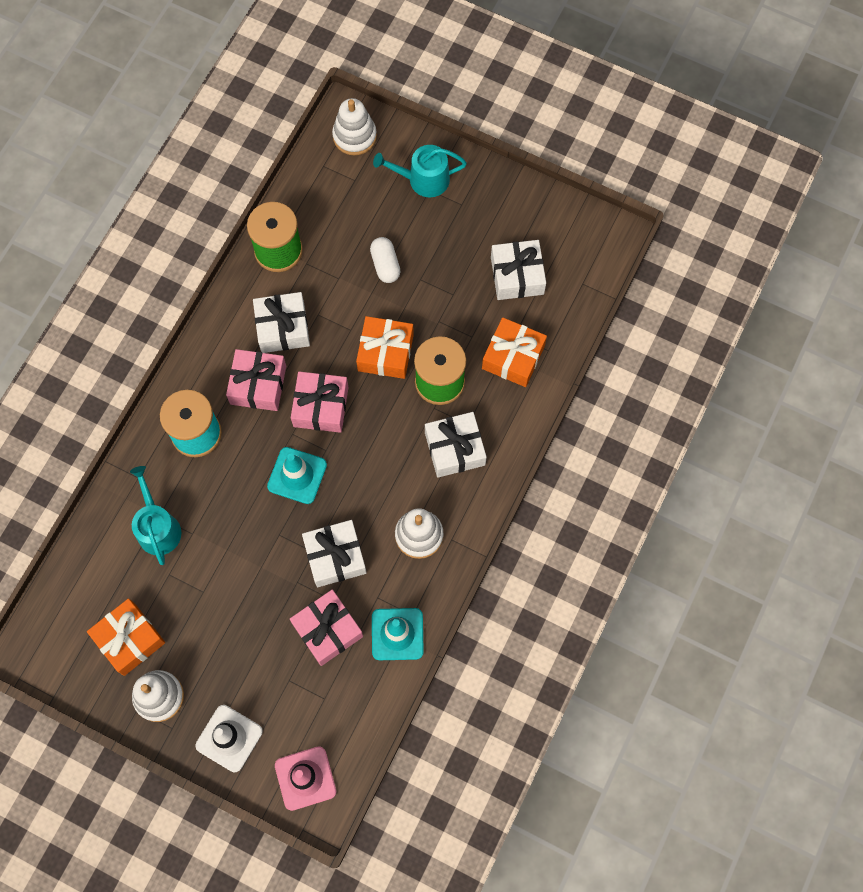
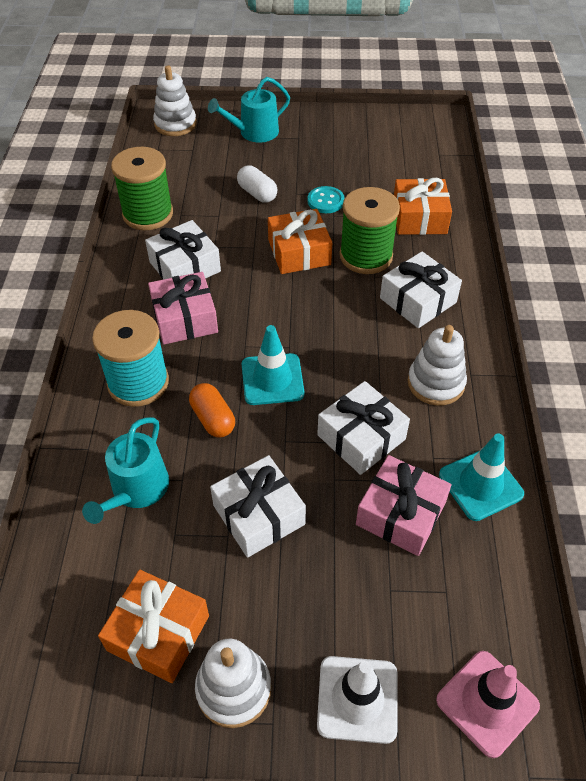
camera: 25 degrees left, 20 degrees down
turquoise watering can [130,466,181,565] -> turquoise watering can turned 120 degrees counterclockwise [82,417,169,524]
pink gift [291,371,348,433] -> none
white gift [491,240,546,300] -> white gift moved to [210,455,306,558]
none -> orange capsule [189,383,235,437]
none -> turquoise button [307,186,345,213]

